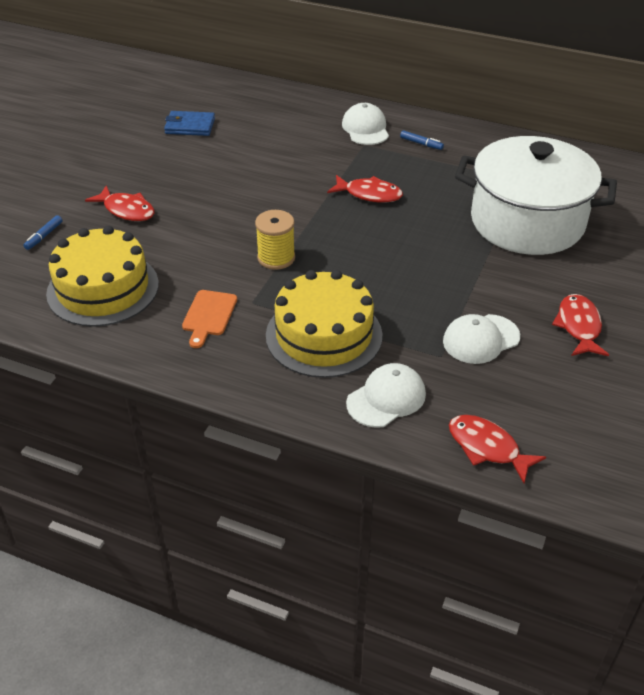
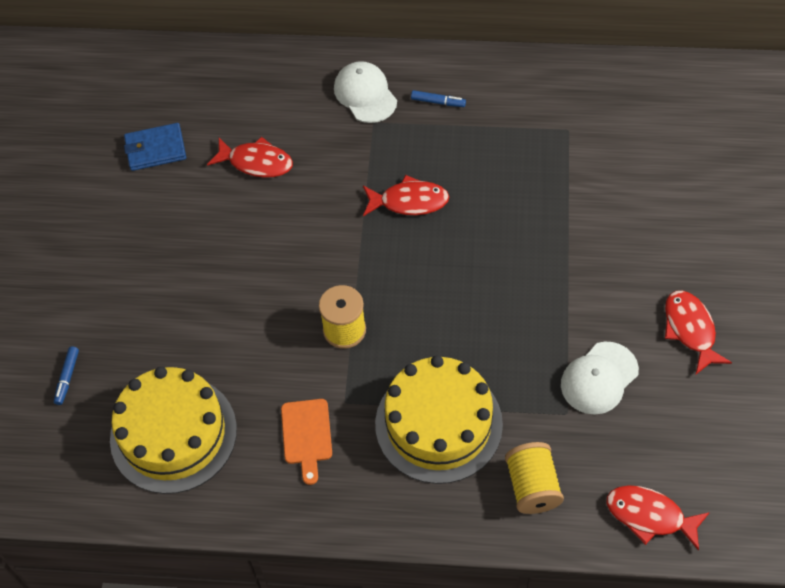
camera: 15 degrees left, 15 degrees up
red fish [85,185,154,221] -> red fish moved to [207,137,293,178]
white cap [346,363,426,428] -> yellow spool [505,442,564,514]
white pot [455,136,617,255] -> none

